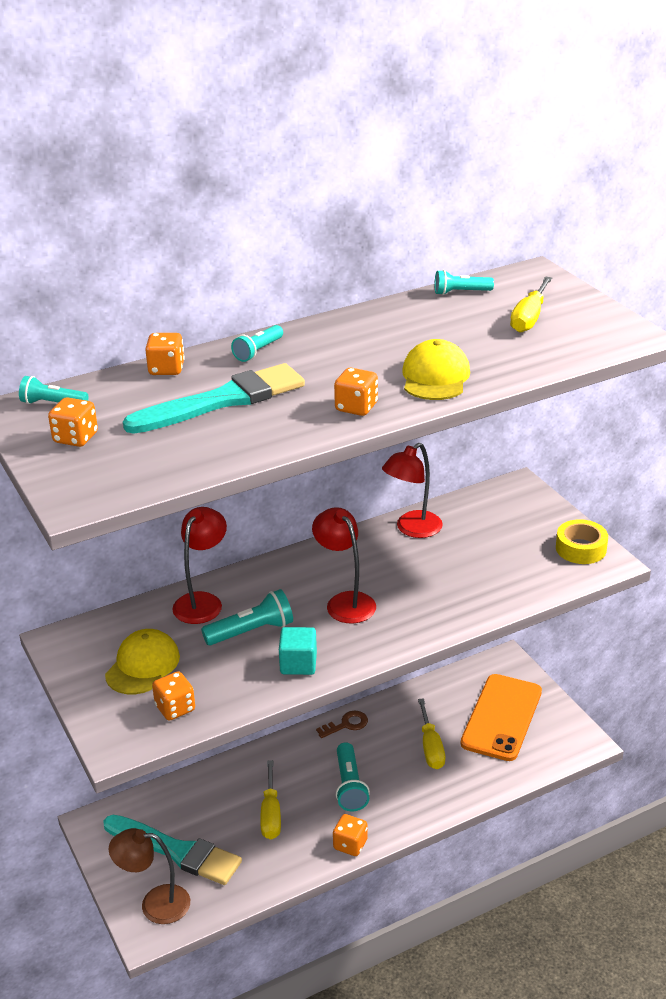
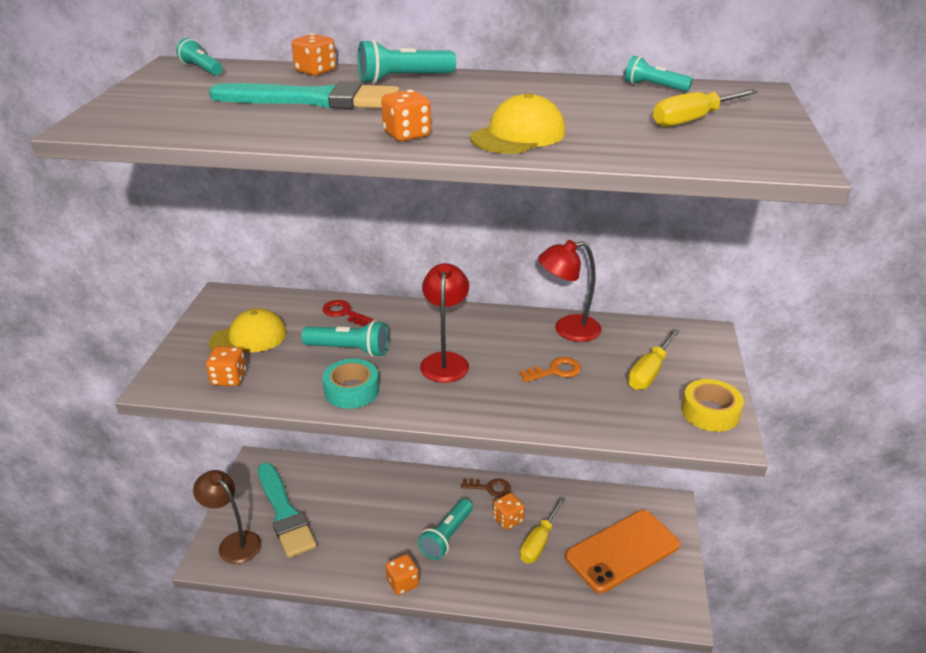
camera: 35 degrees right, 0 degrees up
orange dice [48,397,98,447] -> orange dice moved to [493,493,525,530]
red lamp [172,507,227,624] -> red key [322,300,373,327]
turquoise flashlight [231,325,283,362] -> turquoise flashlight [358,39,456,84], size x1.53
yellow screwdriver [260,760,281,839] -> yellow screwdriver moved to [628,329,680,390]
turquoise cube [279,627,317,675] -> turquoise tape [323,359,379,409]
none -> orange key [519,357,581,382]

